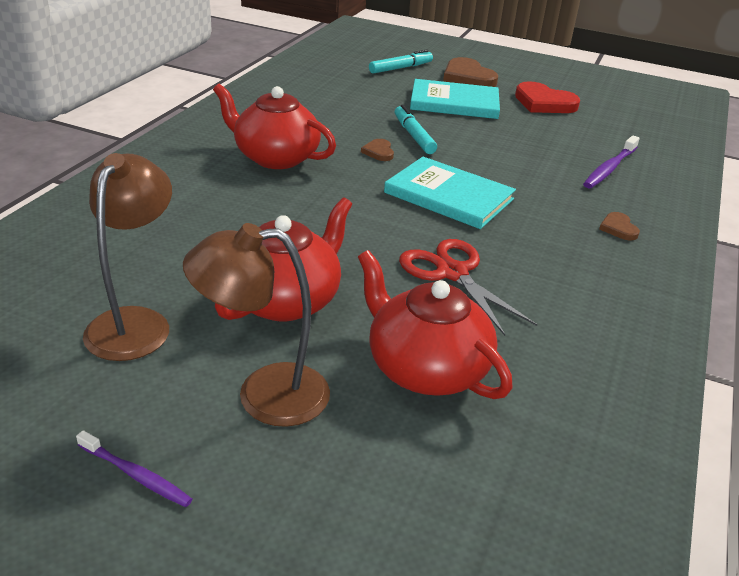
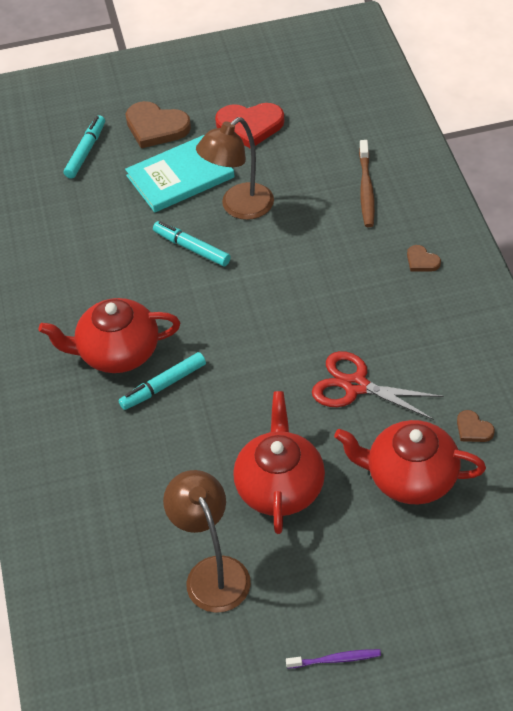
camera: 30 degrees left, 15 degrees up
brown lamp [183,223,330,427] -> brown lamp moved to [196,117,274,220]
brown heart [361,139,394,161] -> brown heart moved to [457,410,495,442]
turquoise book [384,157,516,229] -> none
purple toothbrush [583,135,640,188] -> brown toothbrush [359,140,375,227]
none -> turquoise marker [119,352,206,410]

